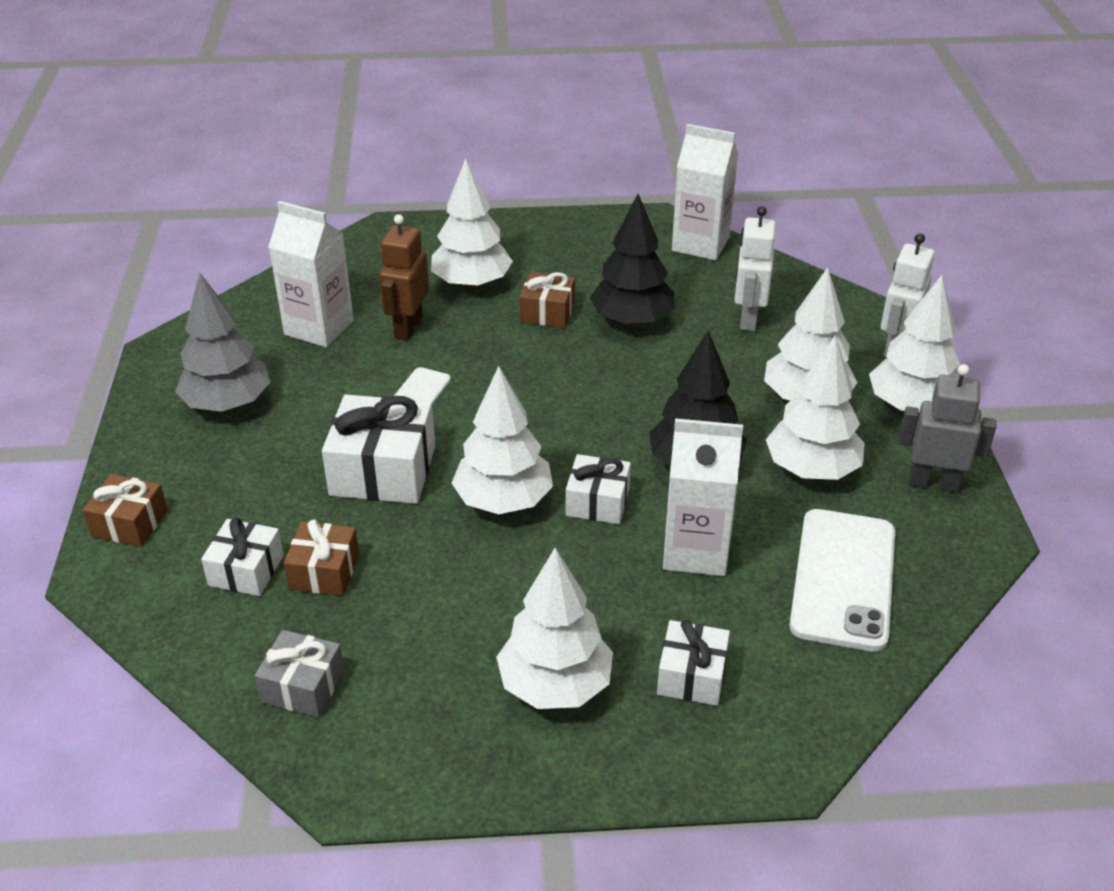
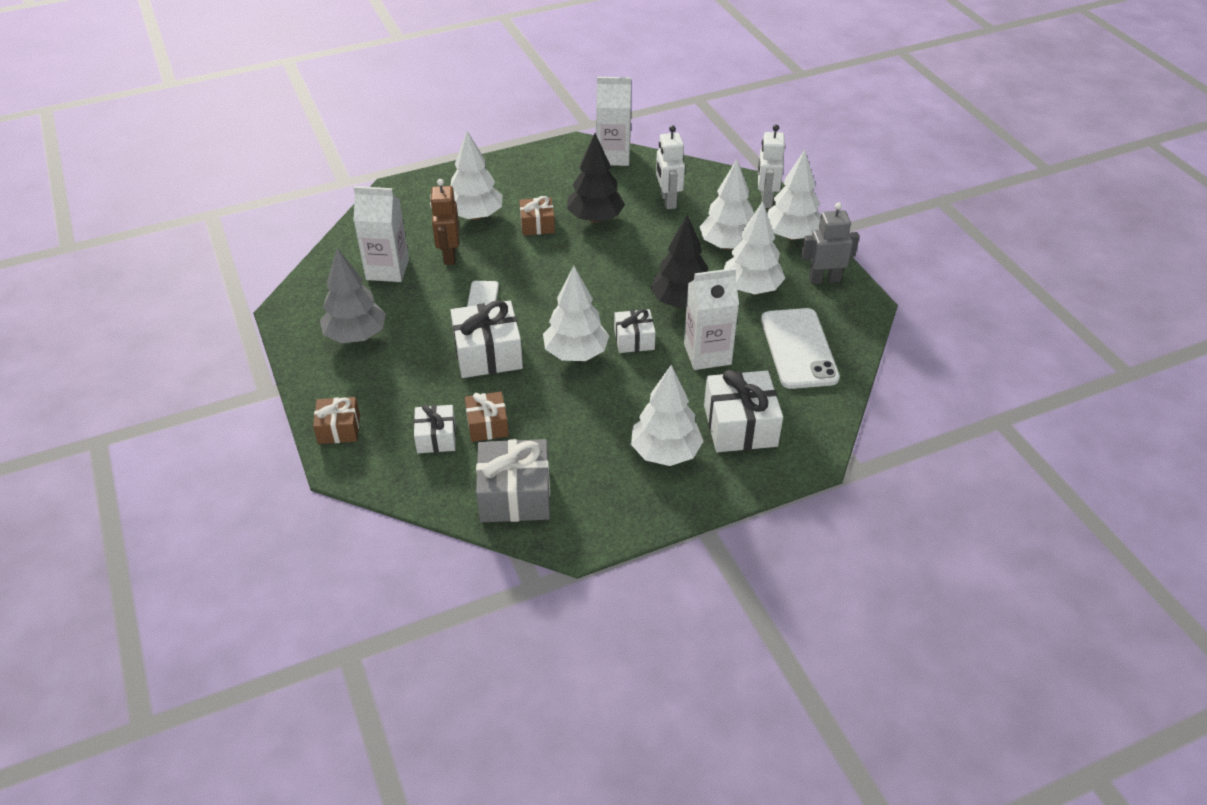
camera: 20 degrees left, 5 degrees up
grey gift [255,630,344,717] -> grey gift [476,439,550,522], size x1.67
white gift [657,620,730,706] -> white gift [704,370,783,452], size x1.67

